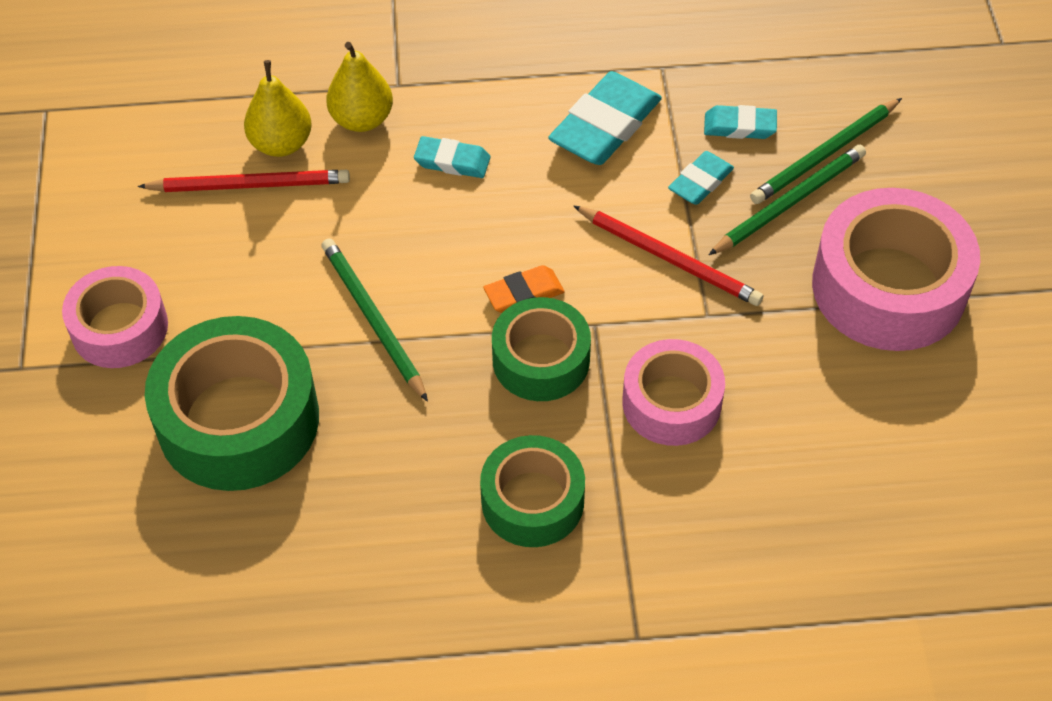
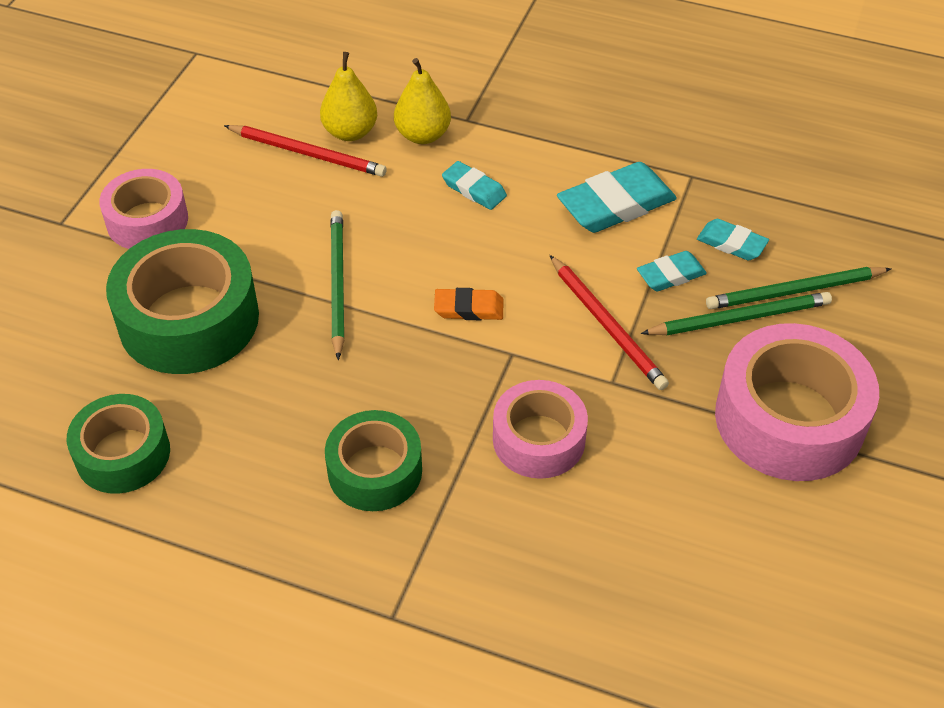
camera: 25 degrees right, 5 degrees down
green tape [492,297,591,401] -> green tape moved to [67,394,170,494]

